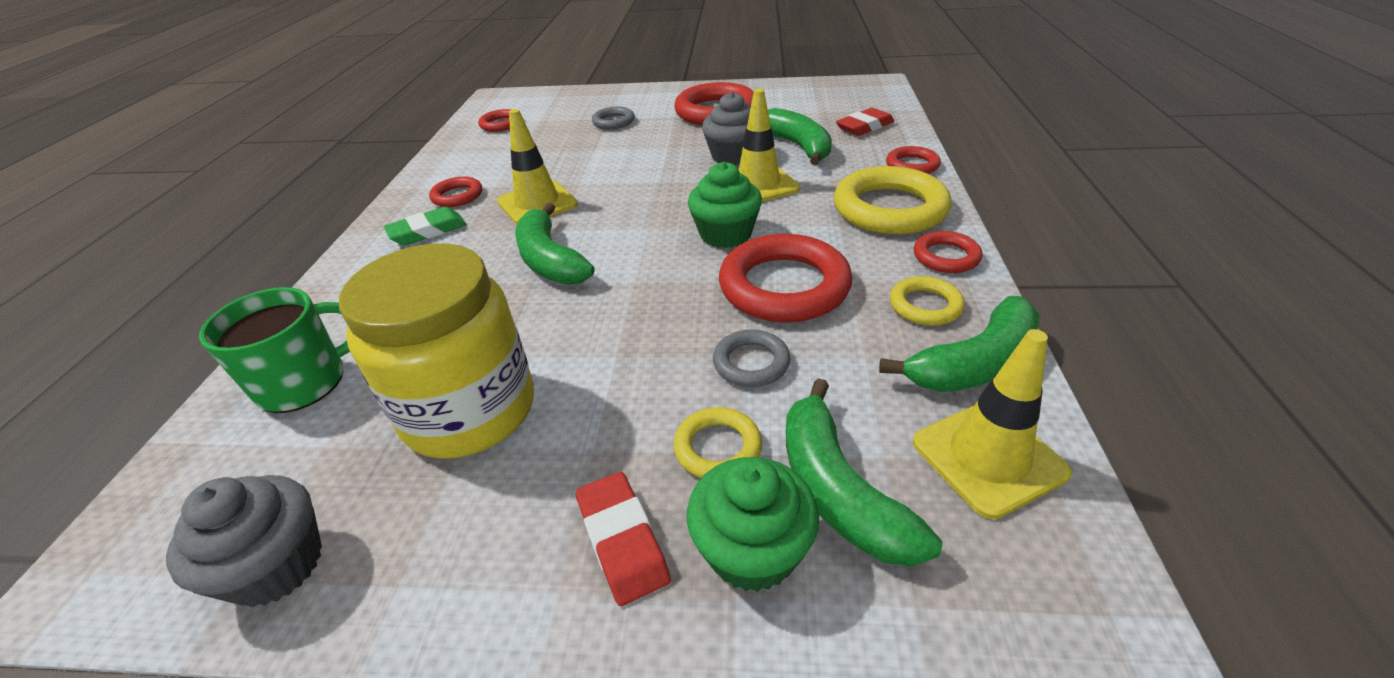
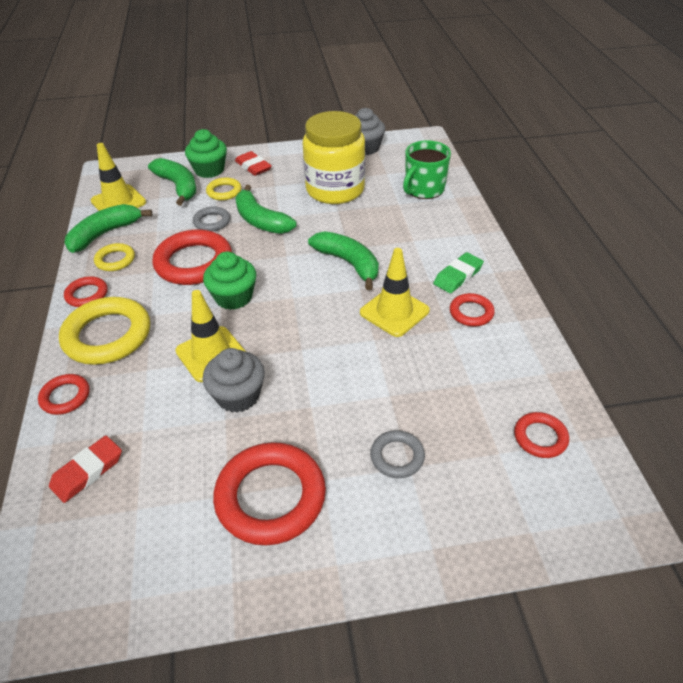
camera: 165 degrees right, 5 degrees up
green banana [768,108,832,165] -> green banana moved to [235,185,297,234]

